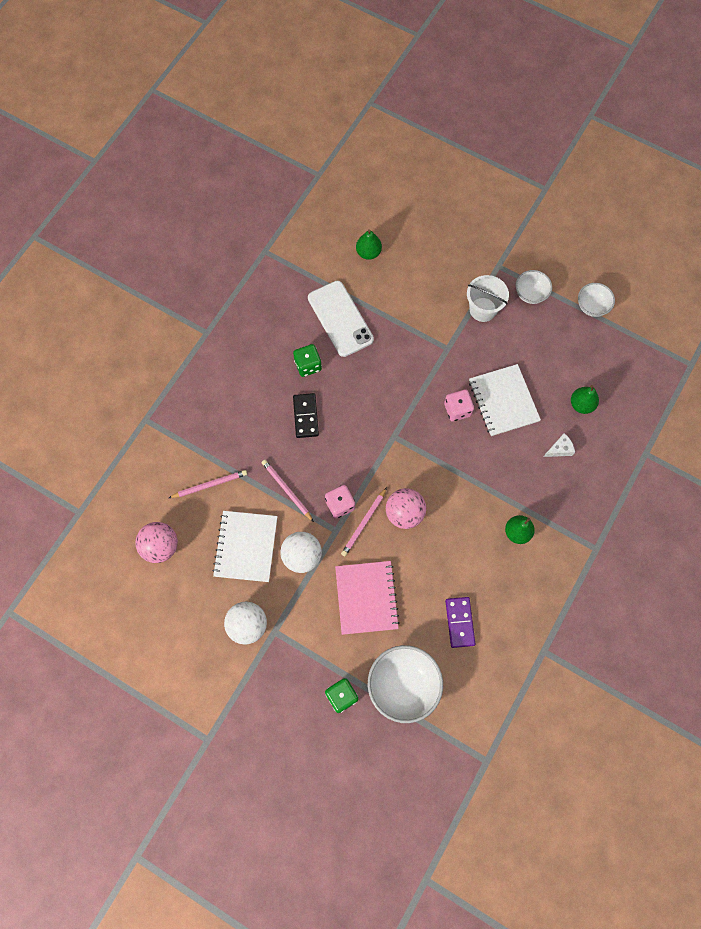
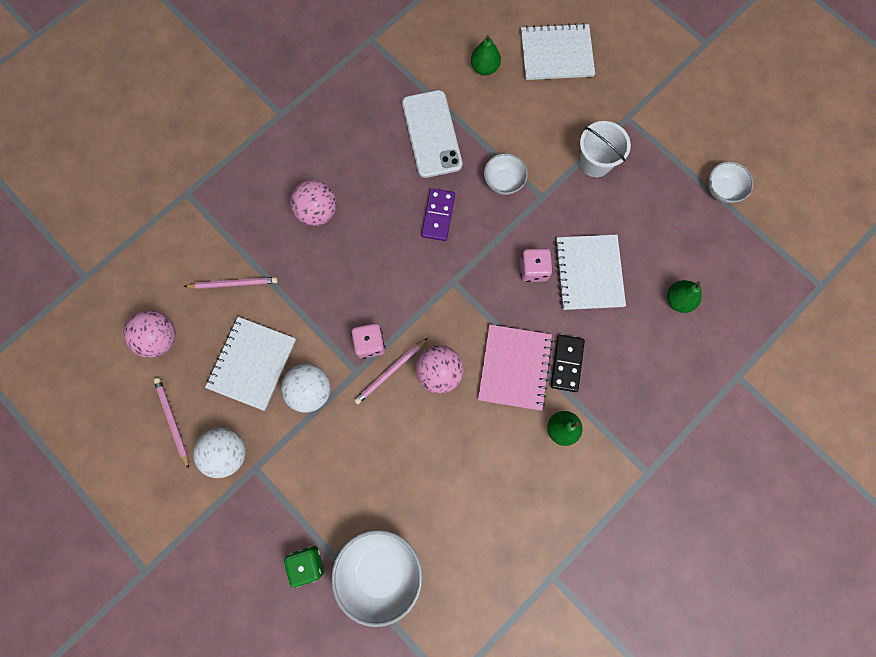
camera: 15 degrees right, 5 degrees up
pink pencil [262,460,314,522] -> pink pencil moved to [154,378,189,469]
green dice [293,344,322,377] -> none
black domino [293,393,319,438] -> black domino moved to [551,335,585,392]
pink notebook [335,561,400,635] -> pink notebook moved to [478,324,553,411]
purple domino [445,597,475,648] -> purple domino moved to [421,189,455,241]
white bowl [515,270,552,304] -> white bowl moved to [484,153,528,195]
white cheese [544,433,575,457] -> none
none -> pink ball [290,180,336,226]
none -> white notebook [521,23,595,80]

